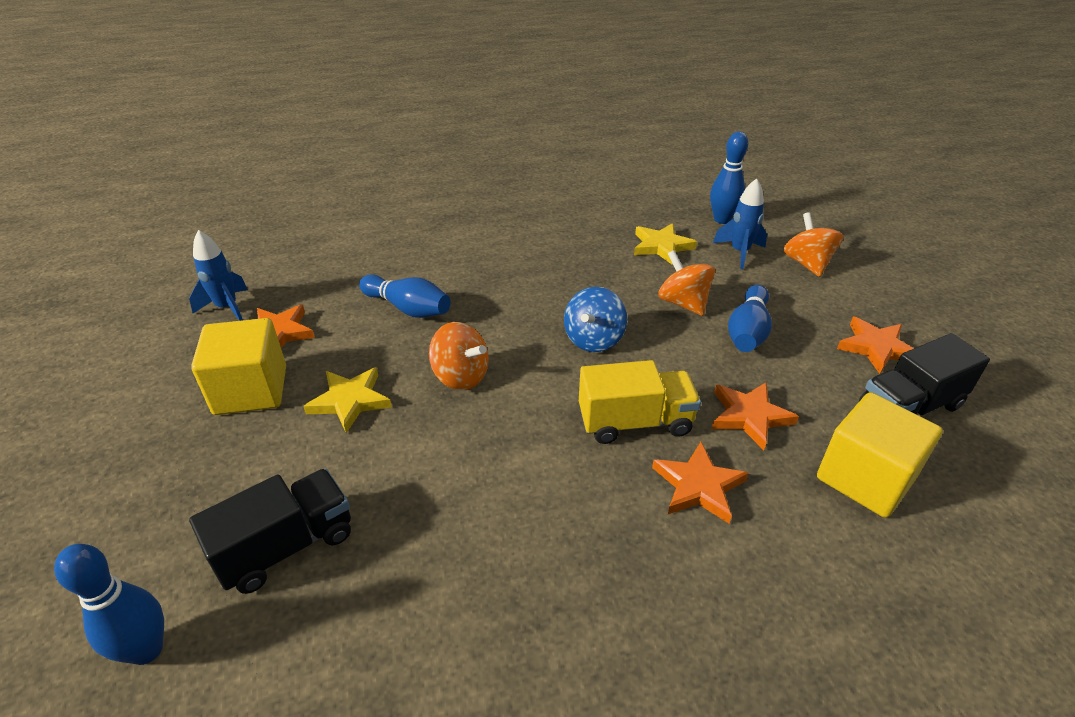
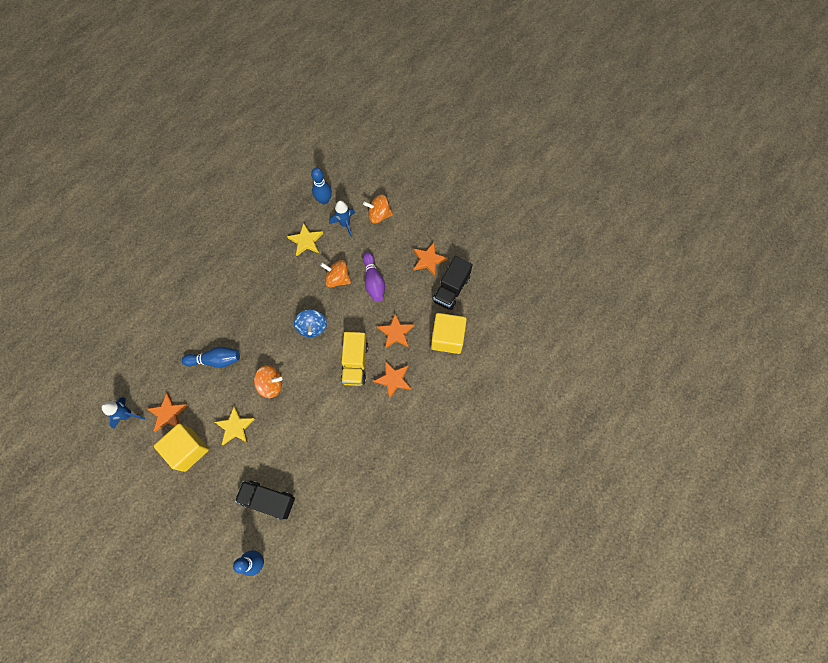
camera: 35 degrees left, 30 degrees up
black truck [189,468,351,594] -> black truck turned 90 degrees counterclockwise [235,481,295,520]
yellow truck [579,360,701,444] -> yellow truck turned 135 degrees clockwise [341,332,368,386]
blue bowling pin [728,285,772,352] -> purple bowling pin [363,252,385,302]
orange spinning top [783,212,843,277] -> orange spinning top turned 45 degrees counterclockwise [363,194,393,223]

